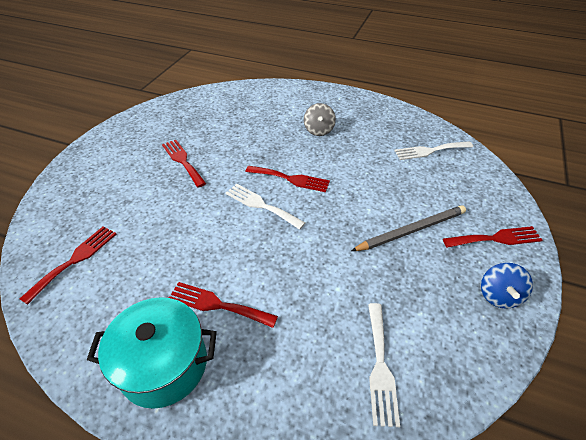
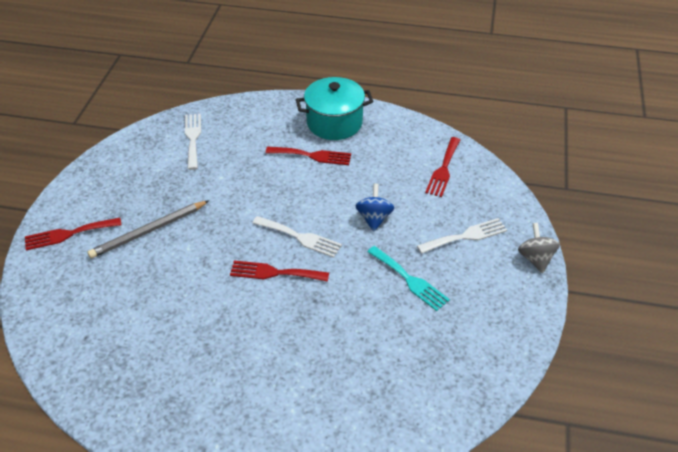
camera: 170 degrees right, 0 degrees up
red fork [162,140,206,187] -> turquoise fork [367,246,450,311]
grey spinning top [304,103,336,136] -> grey spinning top moved to [518,223,560,273]
white fork [394,141,473,160] -> white fork moved to [417,218,507,254]
blue spinning top [481,263,533,309] -> blue spinning top moved to [355,184,394,232]

